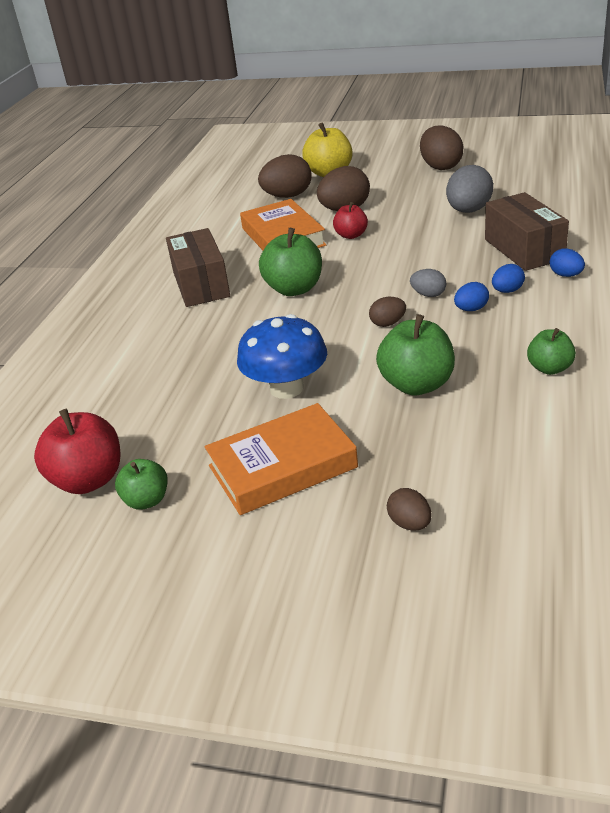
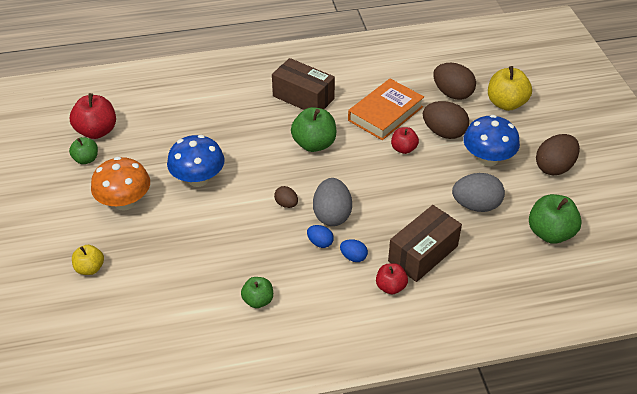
camera: 60 degrees right, 10 degrees up
brown box [166,228,230,307] -> brown box turned 75 degrees clockwise [272,58,335,110]
orange book [205,403,358,515] -> orange mushroom [91,157,150,211]
green apple [376,314,455,395] -> green apple moved to [529,194,582,244]
brown egg [387,488,432,531] -> yellow apple [72,245,104,275]
grey egg [410,269,447,297] -> grey egg [313,178,352,226], size x1.90
blue egg [550,248,585,277] -> red apple [376,263,408,295]
none -> blue mushroom [463,115,520,166]

